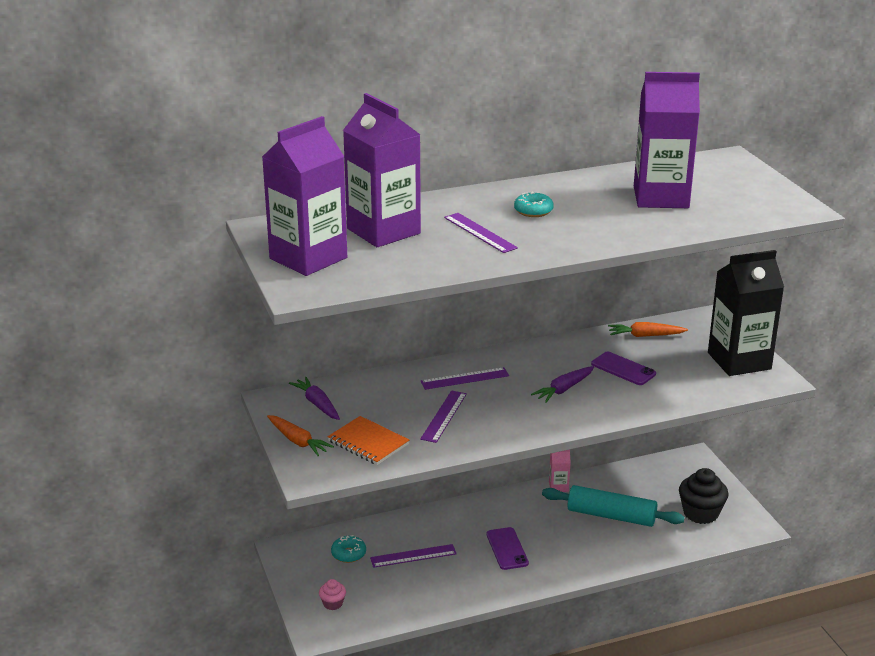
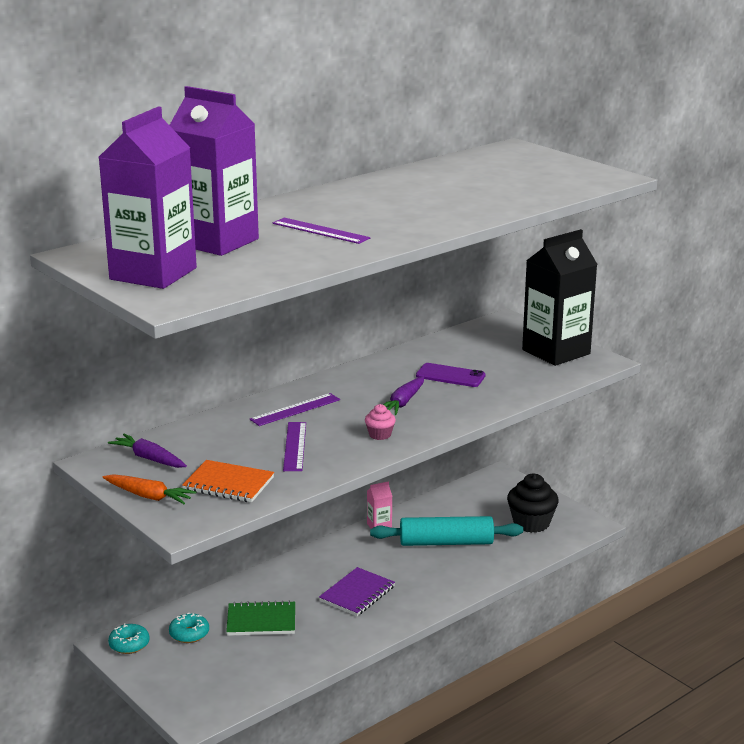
camera: 20 degrees left, 5 degrees down
pink cupcake [319,579,346,610] -> pink cupcake moved to [365,404,396,440]
purple ruler [370,544,457,568] -> green notebook [226,600,295,636]
purple phone [486,527,529,570] -> purple notebook [319,567,395,616]
turquoise donut [514,191,554,217] -> turquoise donut moved to [108,623,150,654]
orange carrot [608,322,688,337] -> none
purple carton [634,72,700,208] -> none

